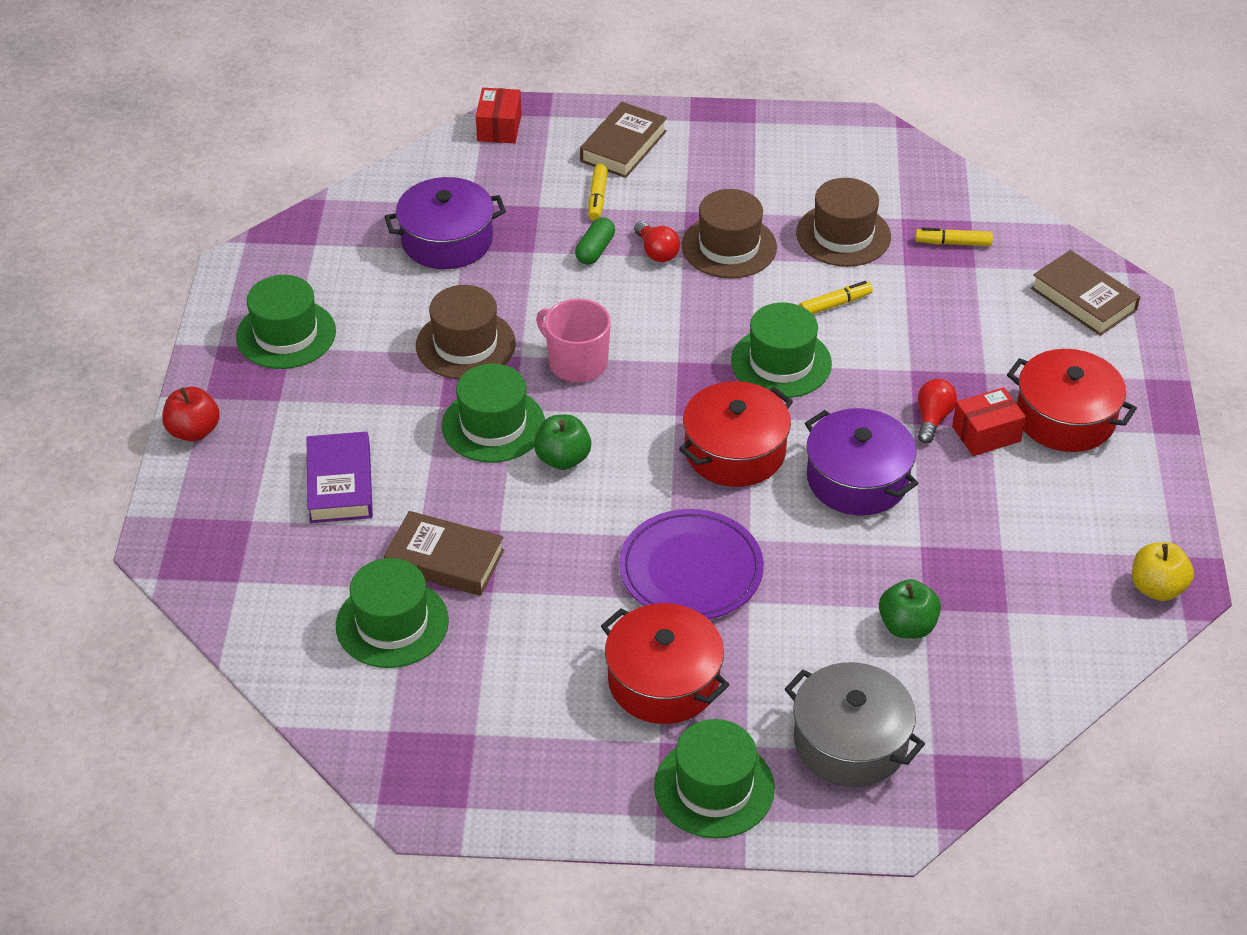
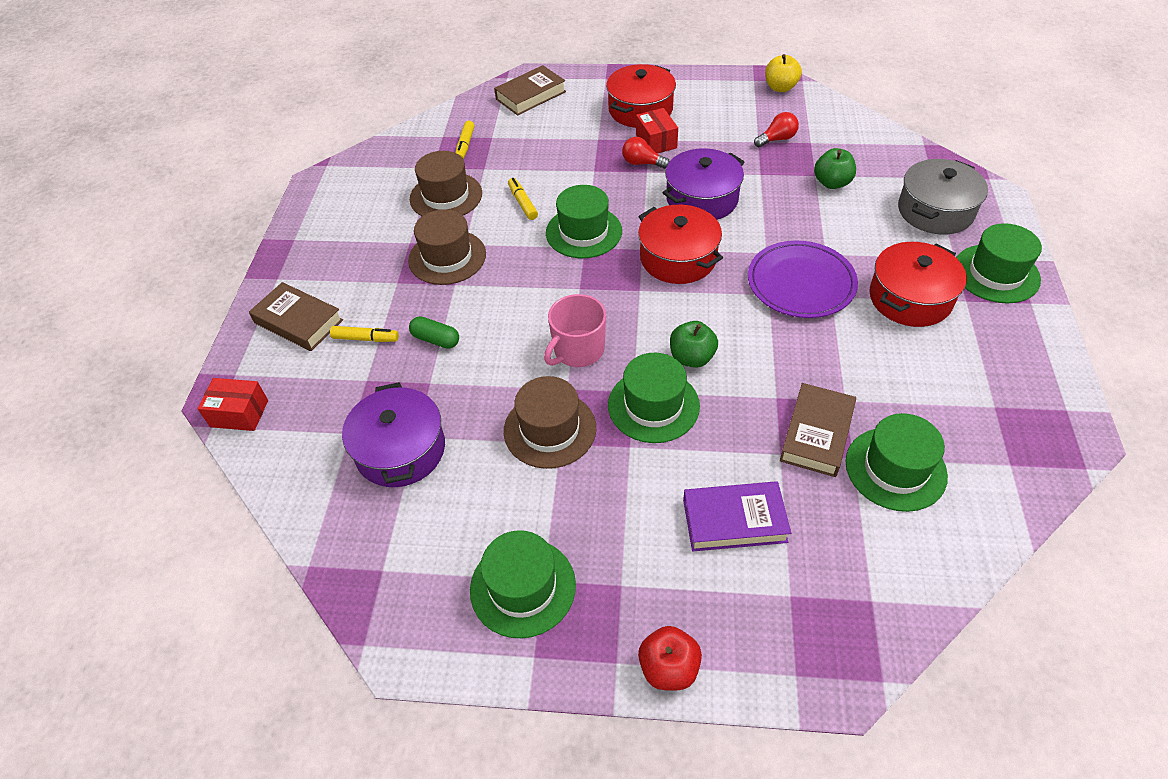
camera: 85 degrees left, 5 degrees up
red light bulb [634,221,680,262] -> red light bulb moved to [754,112,799,147]

